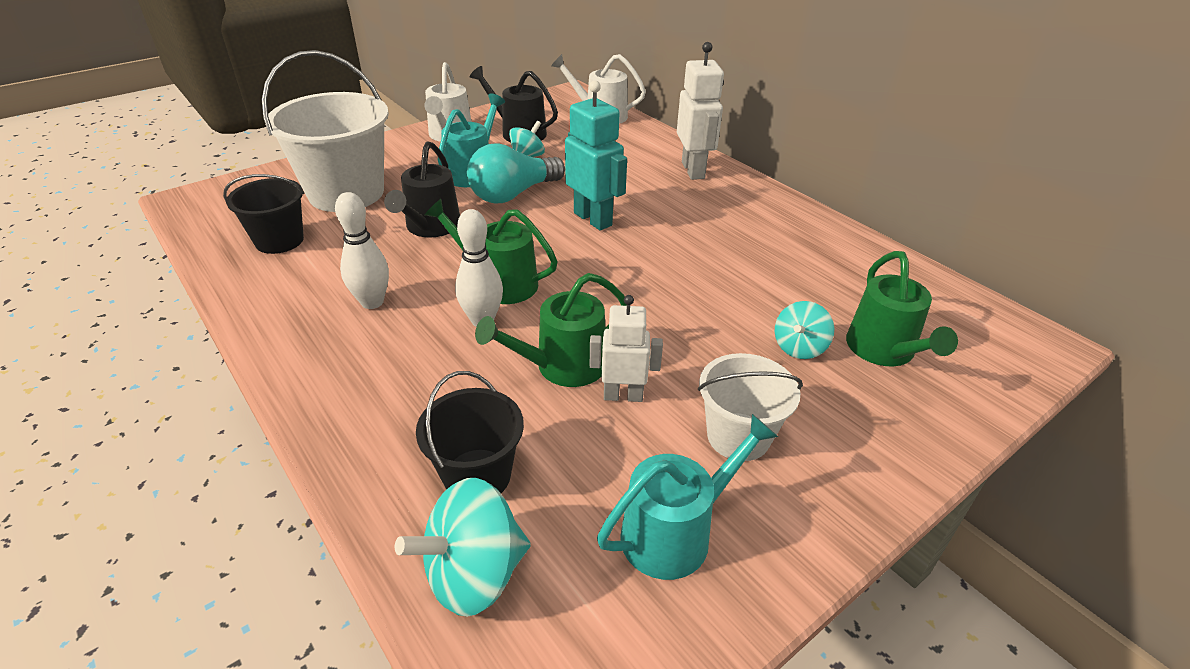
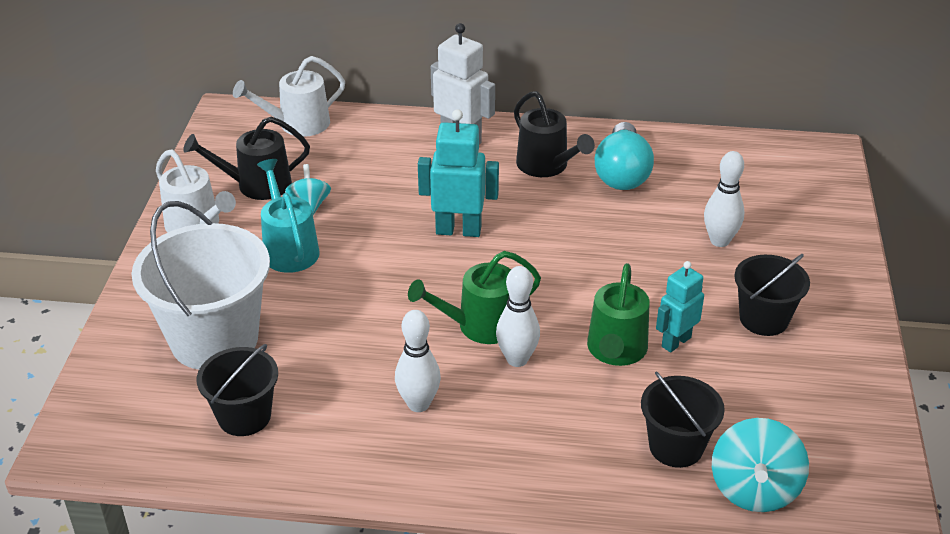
camera: 45 degrees left, 0 degrees up
black watering can [384,141,460,238] -> black watering can moved to [514,91,595,177]
turquoise light bulb [467,143,565,204] -> turquoise light bulb moved to [595,122,654,190]
white robot [590,295,663,402] -> turquoise robot [656,261,704,353]
turquoise watering can [597,414,778,580] -> none
white bucket [698,353,803,461] -> black bucket [734,254,810,336]
turquoise spinning top [775,301,834,359] -> white bowling pin [704,151,744,247]
green watering can [846,251,958,366] -> none

